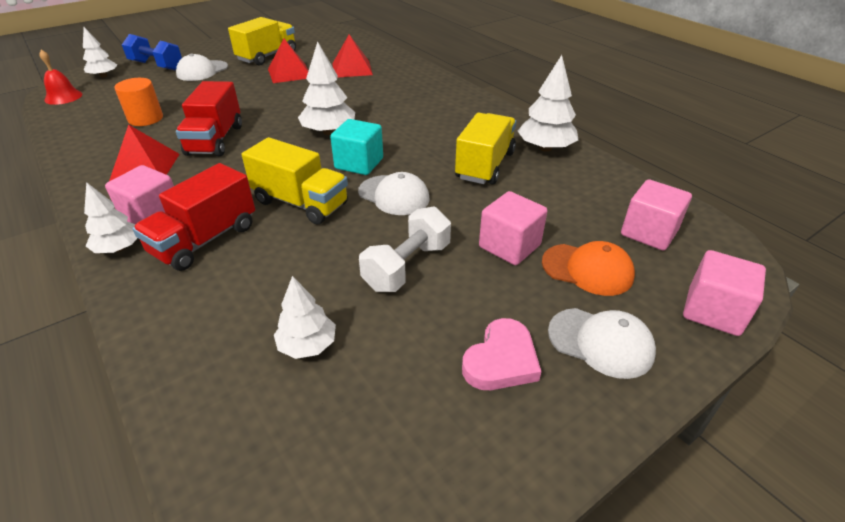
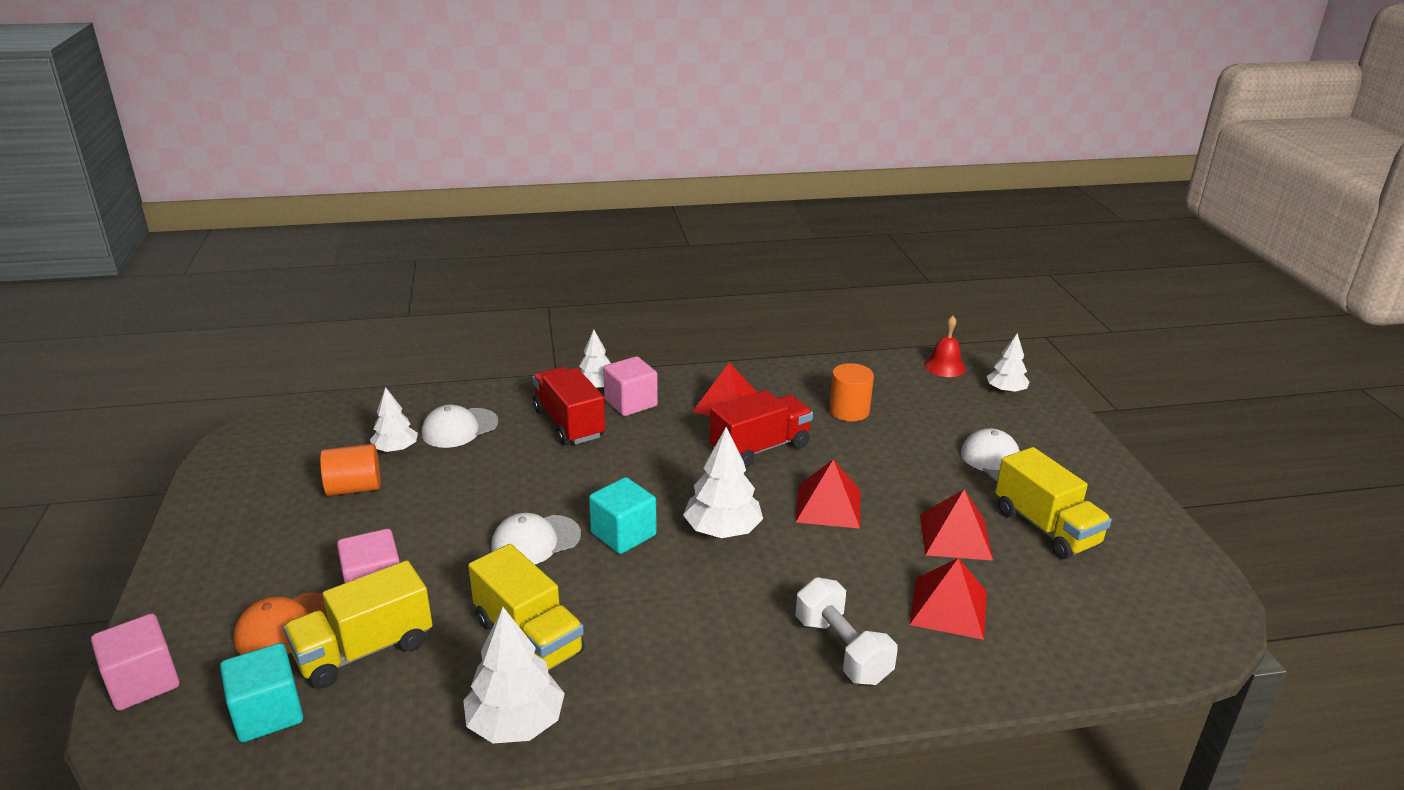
camera: 115 degrees right, 10 degrees down
blue dumbbell [122,34,182,70] -> none
red truck [176,81,242,156] -> red truck turned 120 degrees clockwise [709,390,813,468]
yellow truck [242,137,348,225] -> yellow truck moved to [283,560,433,688]
white dumbbell [359,207,451,292] -> white dumbbell moved to [795,577,898,685]
pink heart [462,318,542,390] -> none
white cap [548,308,656,379] -> white cap moved to [422,405,498,448]
pink cube [621,179,692,251] -> turquoise cube [220,643,303,743]
none -> orange cylinder [320,444,380,496]
none -> red pyramid [796,459,860,529]

